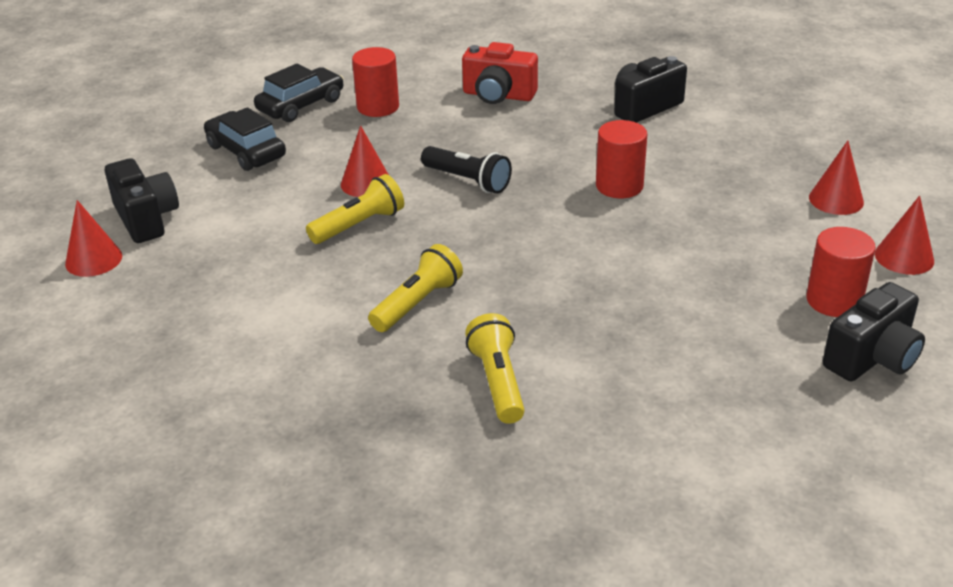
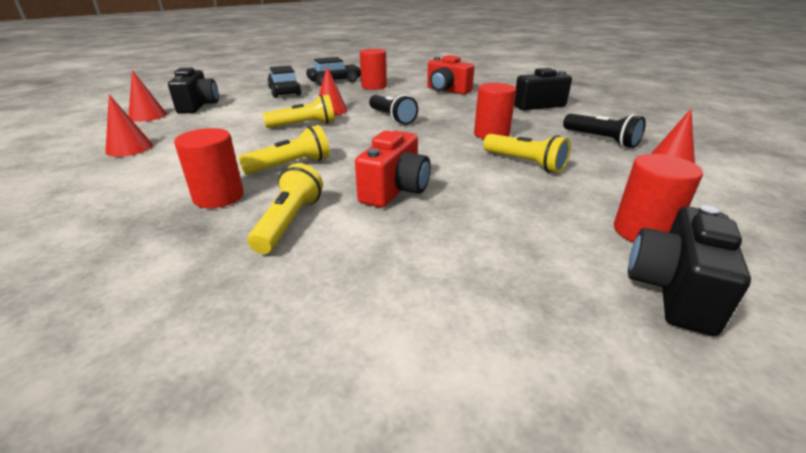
camera: 20 degrees right, 5 degrees down
black camera [823,282,925,381] -> black camera turned 135 degrees clockwise [628,205,751,336]
red cone [875,196,934,275] -> red cone moved to [105,94,153,157]
none -> red cylinder [174,128,244,208]
none -> red camera [355,131,431,208]
none -> yellow flashlight [483,134,571,173]
none -> black flashlight [563,113,646,148]

